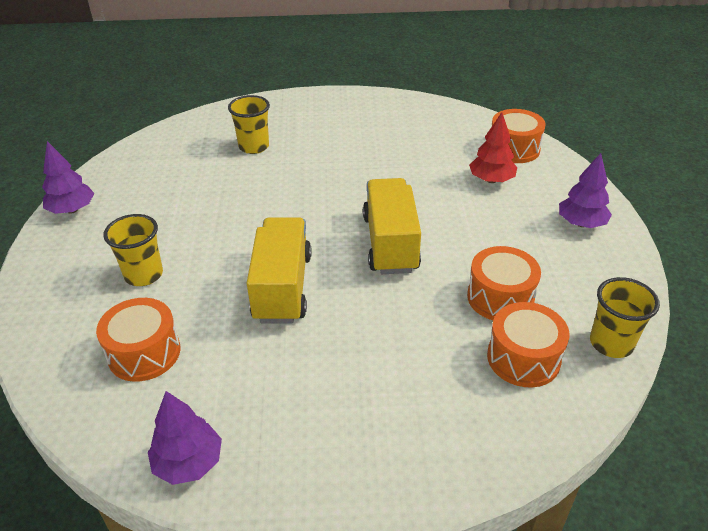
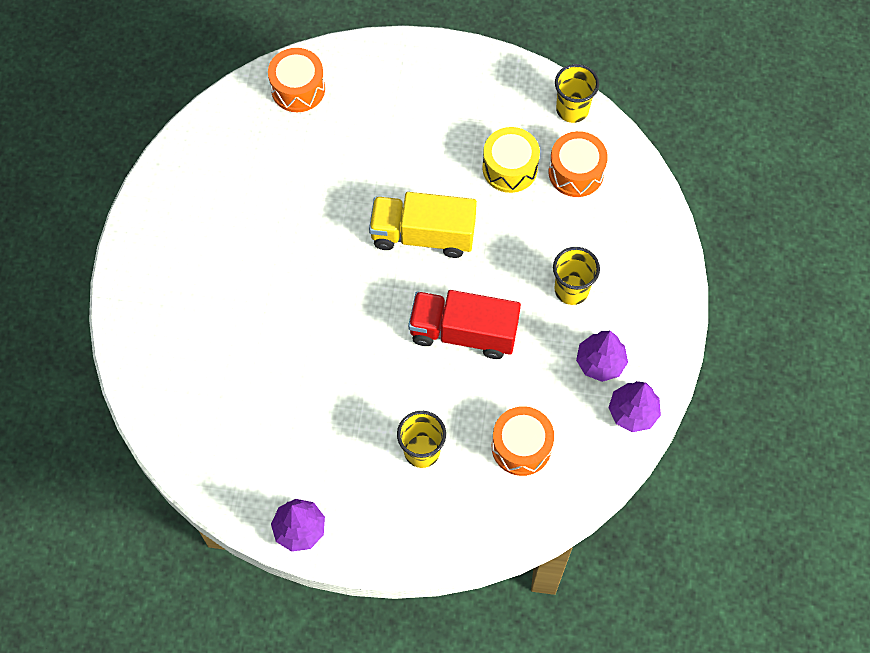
camera: 80 degrees left, 25 degrees up
yellow cup [228,95,270,154] -> yellow cup moved to [553,247,600,305]
yellow truck [247,217,311,324] -> red truck [408,290,521,359]
orange drum [467,246,541,320] -> yellow drum [482,127,540,193]
red tree [469,112,517,183] -> none
purple tree [559,153,612,228] -> purple tree moved to [576,331,628,382]

